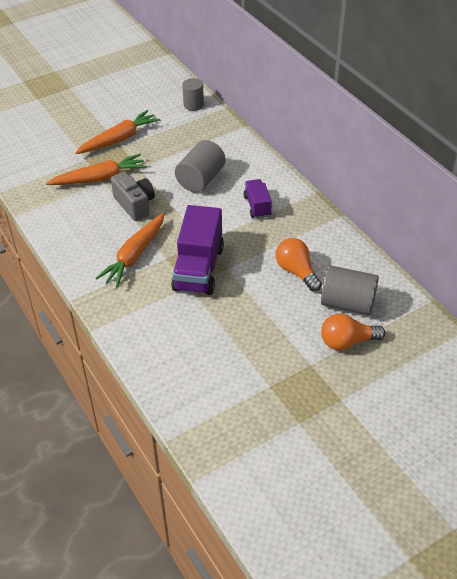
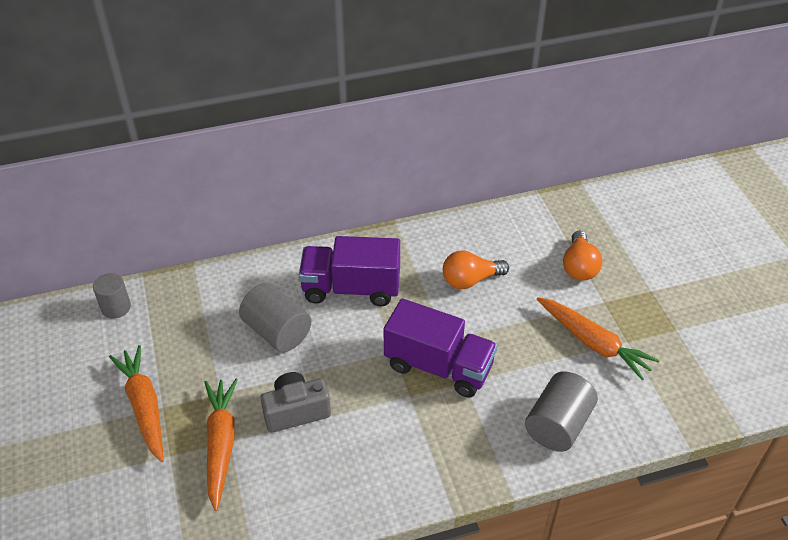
camera: 75 degrees left, 0 degrees up
orange carrot [95,213,165,287] -> orange carrot moved to [537,297,660,380]
purple truck [244,179,272,219] -> purple truck [299,236,400,306], size x1.83
grey cylinder [321,266,379,315] -> grey cylinder moved to [525,371,598,452]

